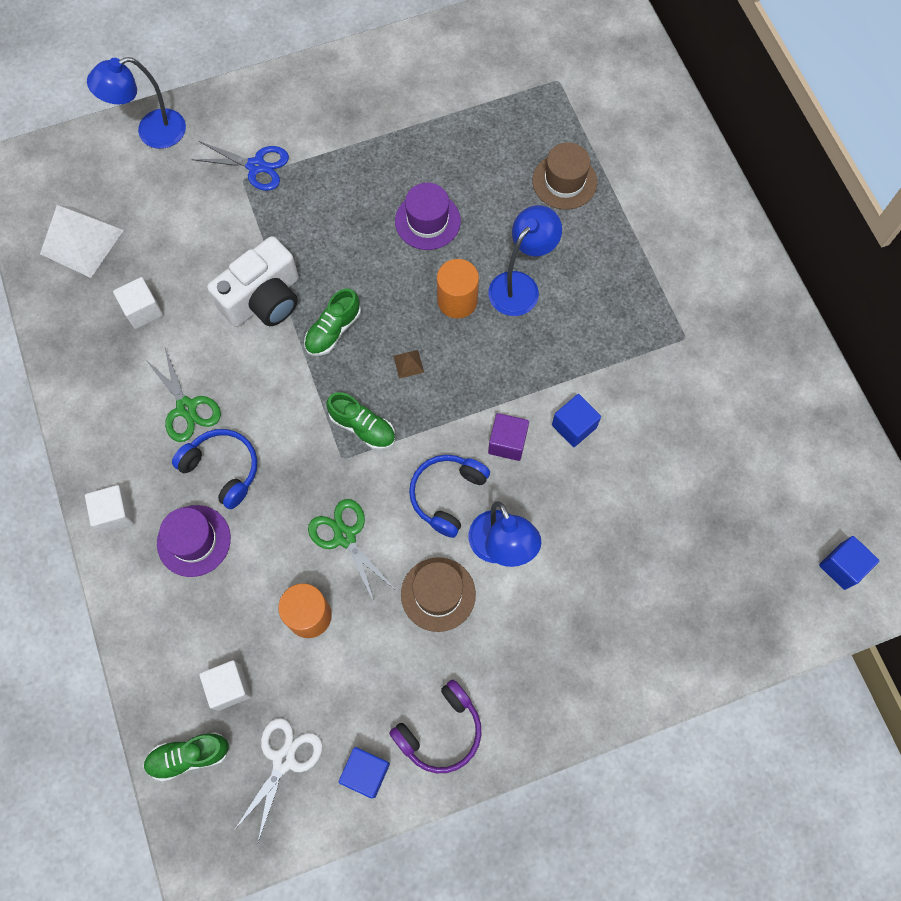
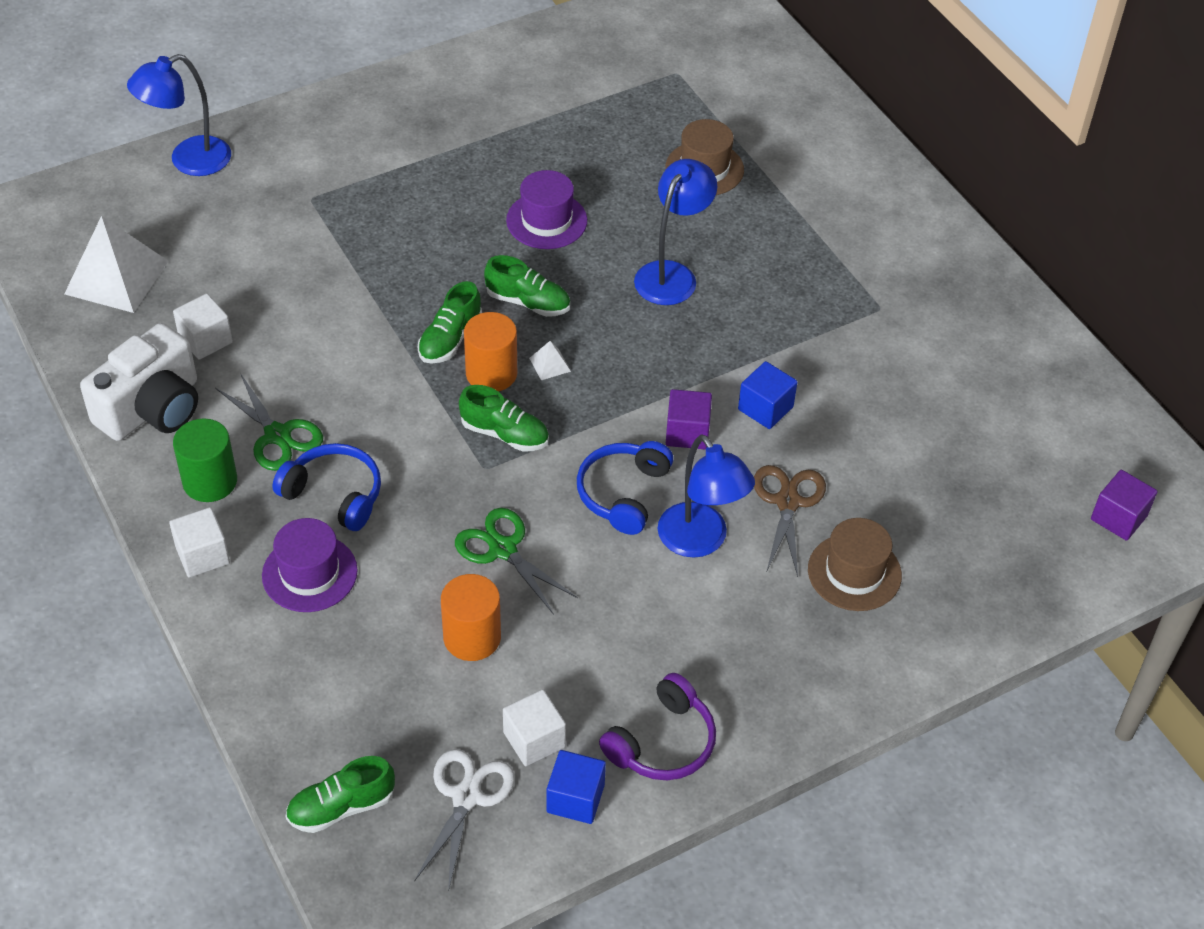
camera: 10 degrees left, 20 degrees down
blue scissors [191,141,289,191] -> none
white cube [199,660,251,711] -> white cube moved to [503,689,566,766]
white camera [207,236,299,327] -> white camera moved to [80,323,198,441]
brown pyramid [393,350,424,379] -> white pyramid [529,341,571,380]
brown hat [401,557,476,632] -> brown hat moved to [808,518,902,611]
orange cylinder [437,259,479,318] -> orange cylinder moved to [464,312,517,392]
blue cube [819,536,880,590] -> purple cube [1091,470,1157,540]
none -> green cylinder [173,418,237,502]
none -> green shoe [484,255,570,317]
none -> brown scissors [754,465,826,577]

